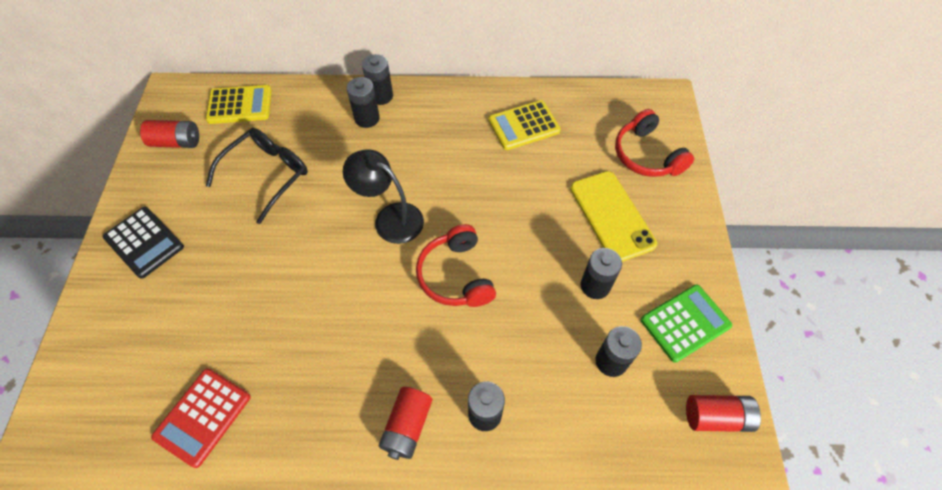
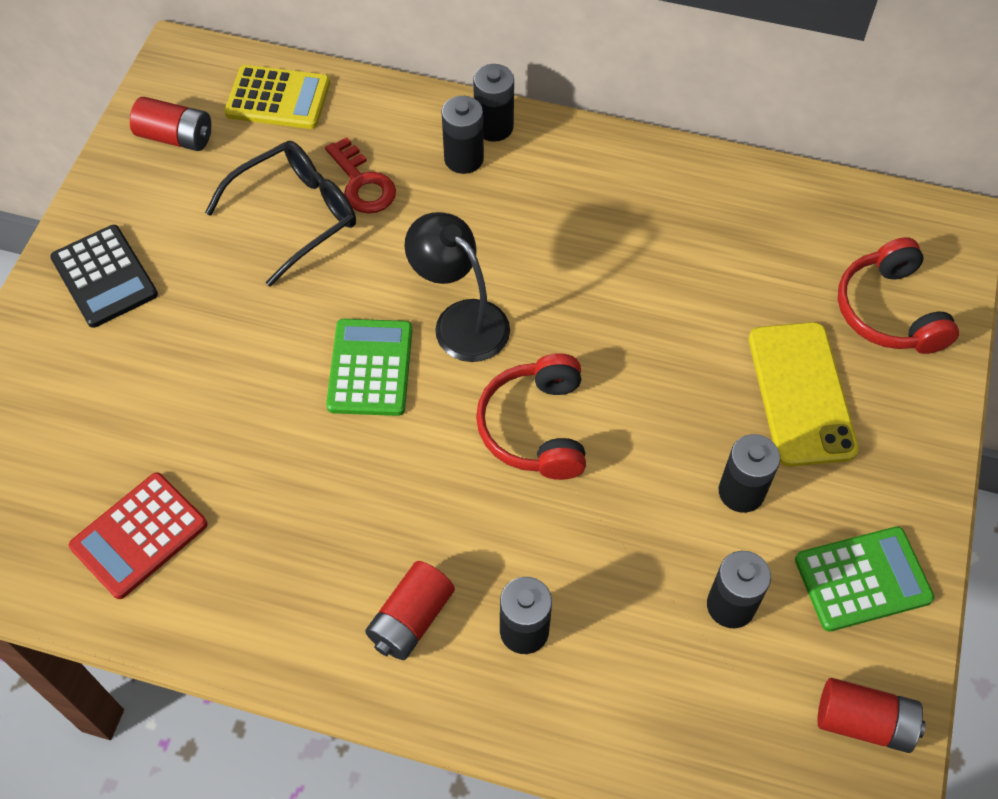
camera: 15 degrees right, 0 degrees up
yellow calculator [489,100,561,150] -> none
none -> red key [325,137,396,213]
none -> green calculator [326,319,412,416]

